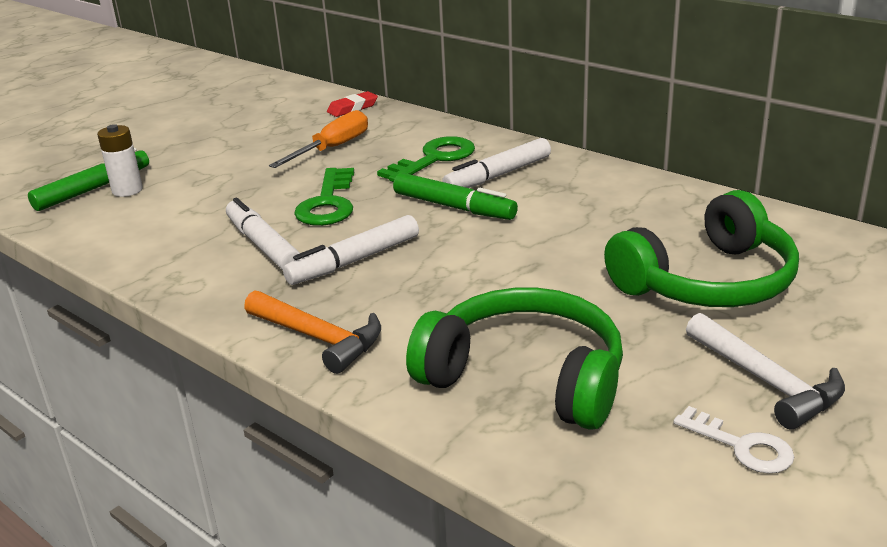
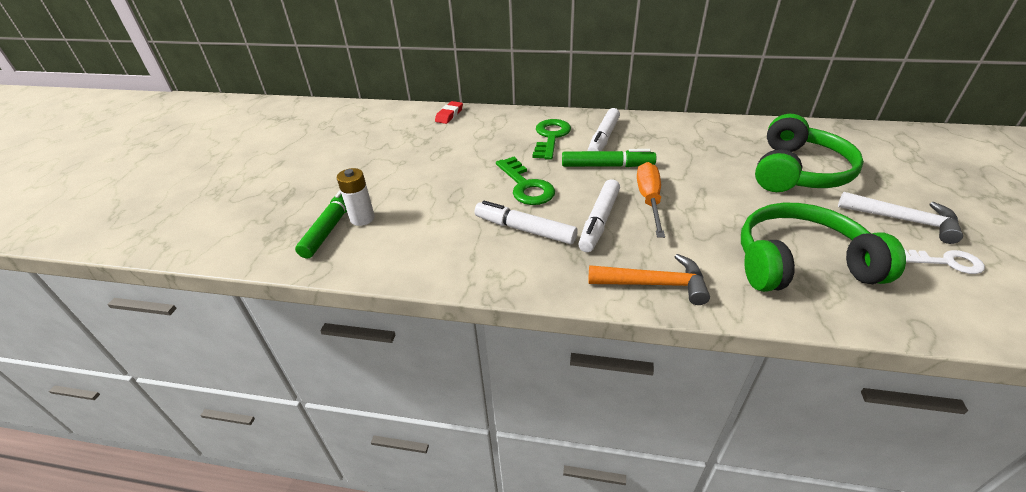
camera: 30 degrees left, 10 degrees up
orange screwdriver [269,110,368,168] -> orange screwdriver moved to [637,162,665,238]

